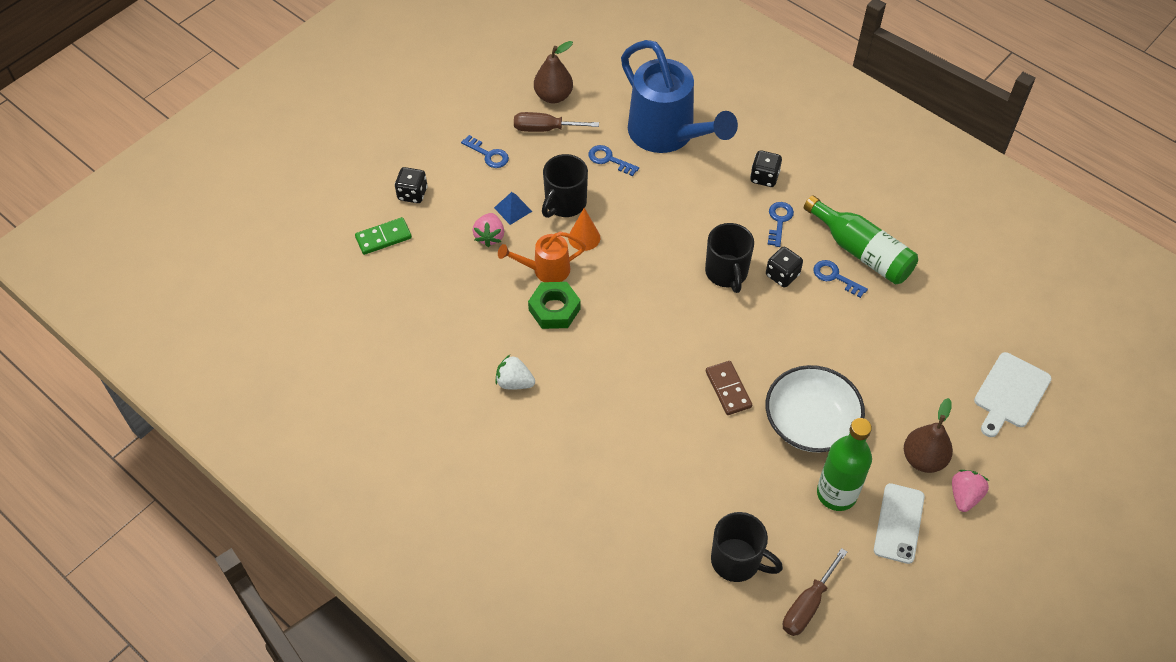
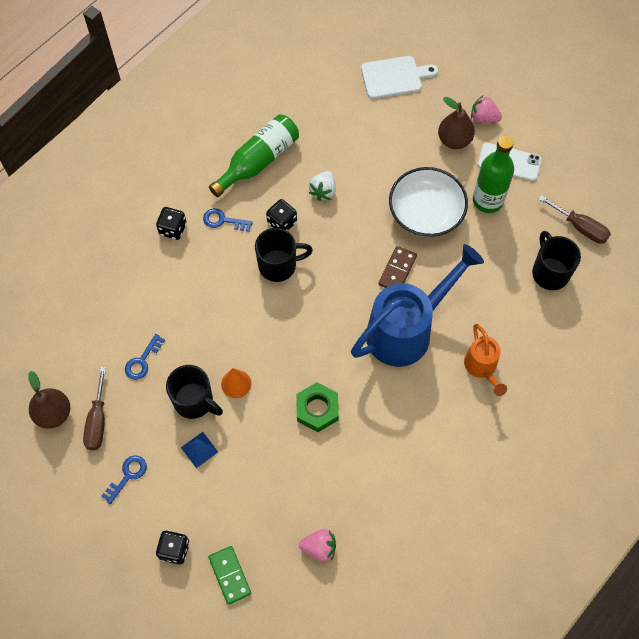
camera: 90 degrees left, 10 degrees up
pink strawberry [473,213,504,247] -> pink strawberry moved to [299,529,336,562]
white strawberry [495,355,535,390] -> white strawberry moved to [309,171,336,201]
orange watering can [498,232,586,282] -> orange watering can moved to [464,324,507,396]
blue watering can [621,40,738,153] -> blue watering can moved to [351,244,484,367]
brown domino [706,361,752,415] -> brown domino turned 45 degrees counterclockwise [378,246,417,288]
black mug [711,512,783,582] -> black mug turned 45 degrees counterclockwise [532,231,581,290]
blue key [813,260,868,298] -> none
white cutting board [974,352,1052,437] -> white cutting board turned 45 degrees counterclockwise [361,56,438,99]

